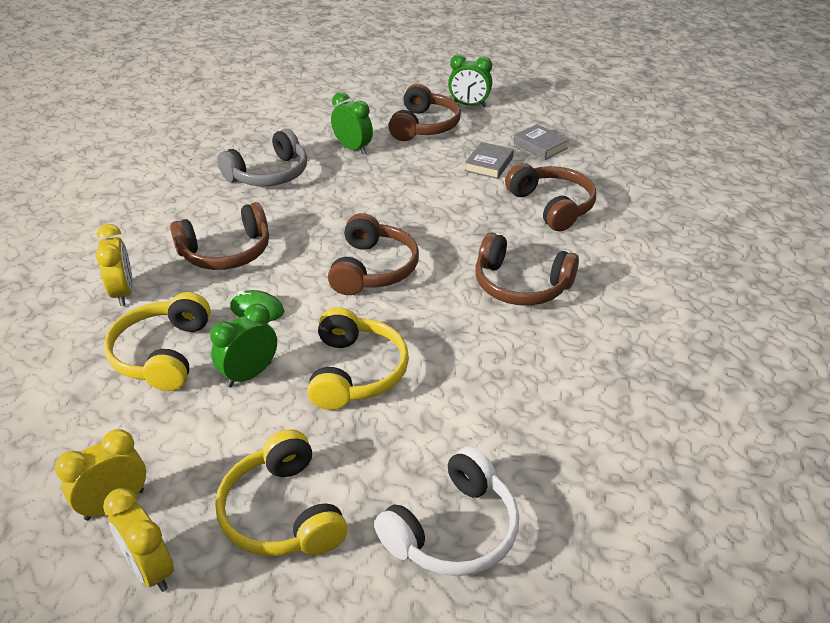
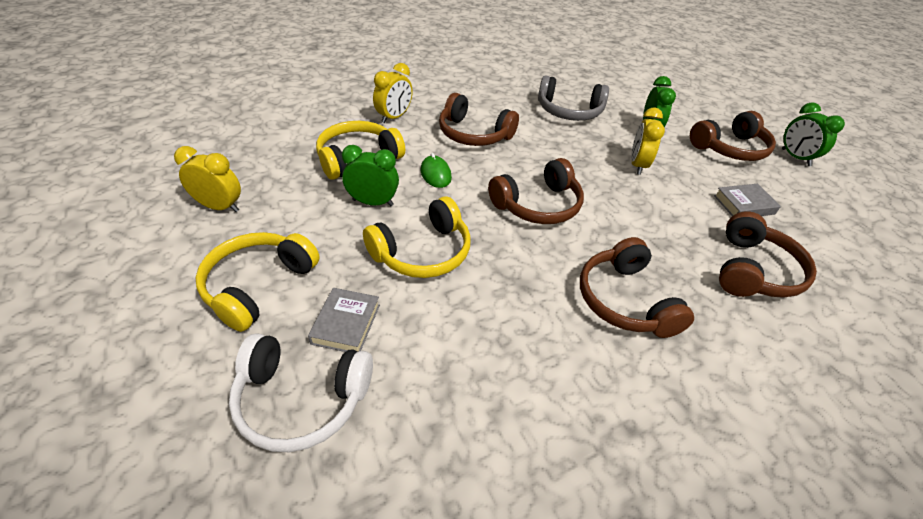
camera: 50 degrees right, 5 degrees up
yellow clock [103,488,174,592] -> yellow clock moved to [631,108,665,175]
grey book [513,124,569,160] -> grey book moved to [308,288,380,352]

